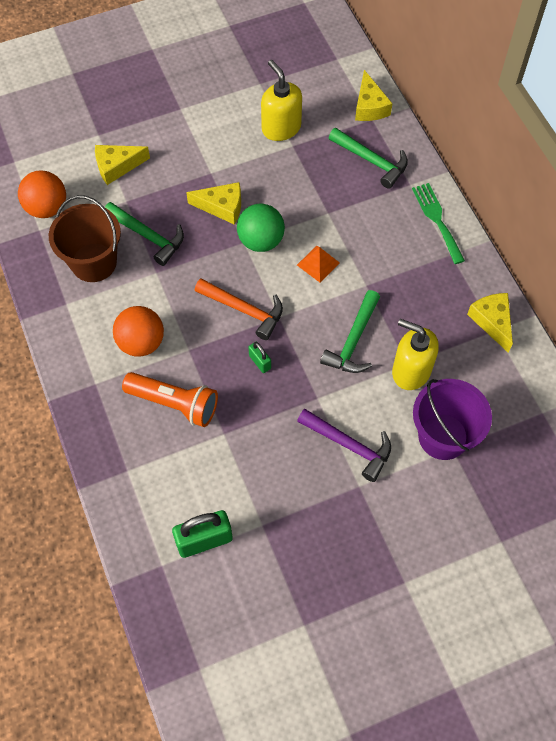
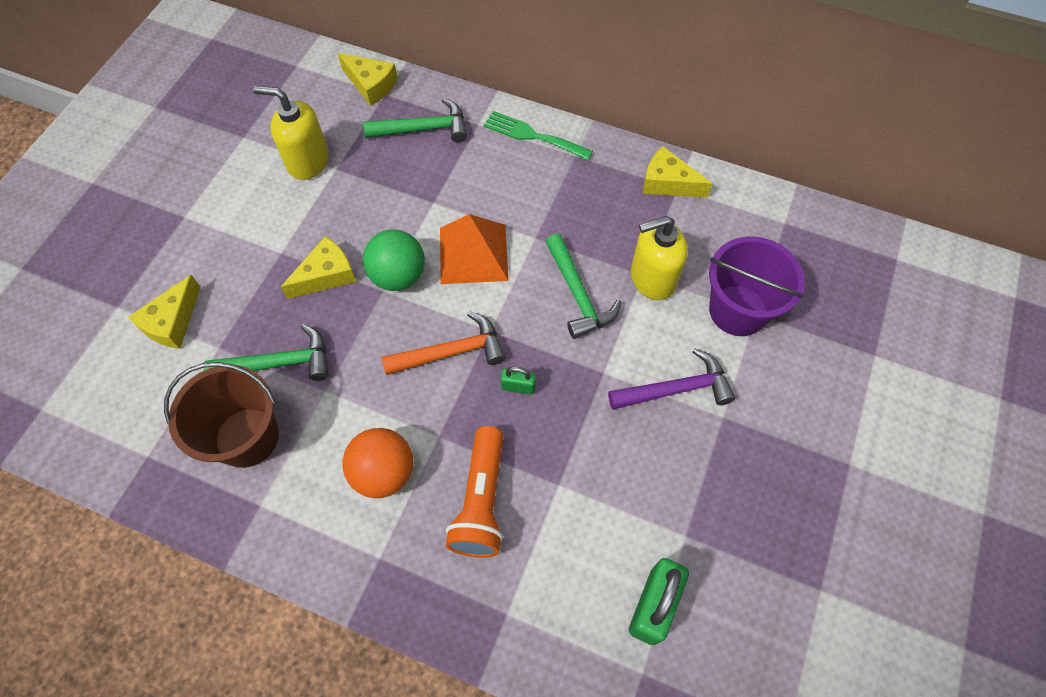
camera: 45 degrees left, 0 degrees up
orange ball [18,170,66,218] -> none
orange flashlight [122,372,218,427] -> orange flashlight turned 120 degrees clockwise [446,426,503,558]
orange pyramid [297,246,340,282] -> orange pyramid [440,214,509,284], size x1.76

